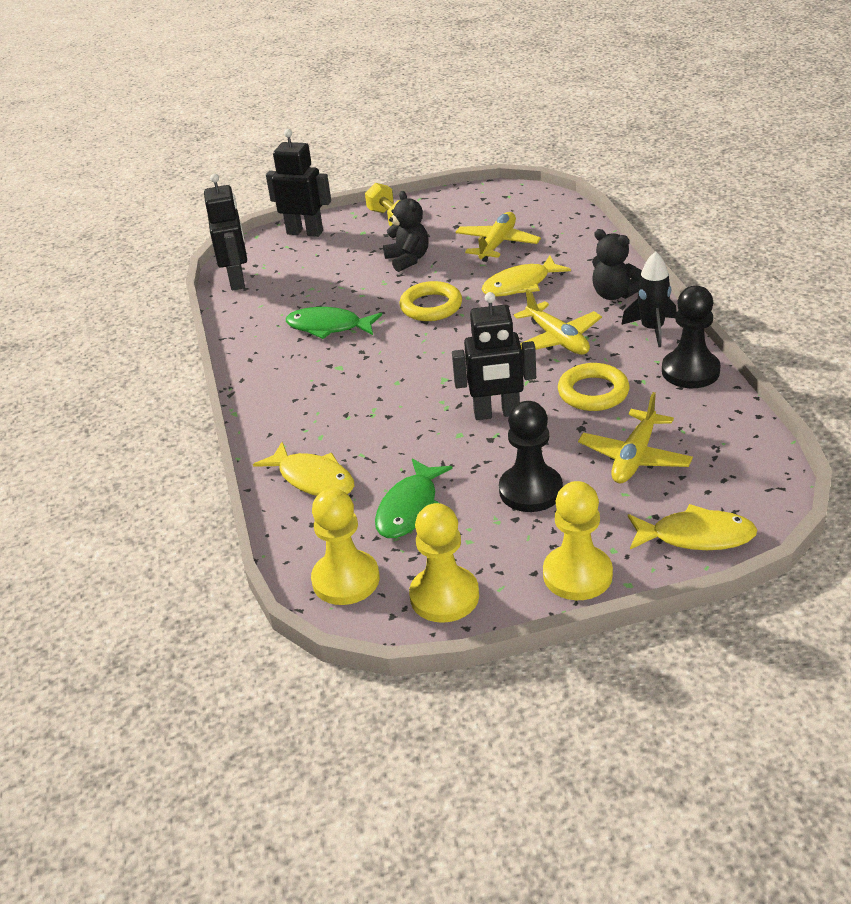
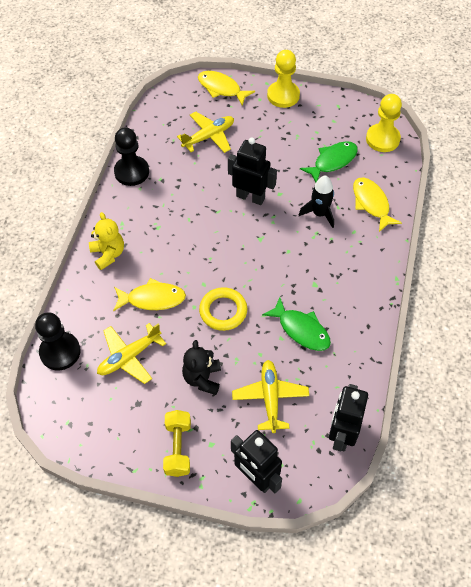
camera: 155 degrees left, 20 degrees up
yellow pawn [409,503,479,623] -> none
black pawn [499,401,563,512] -> black pawn moved to [35,312,81,370]
yellow plane [514,289,602,355] -> yellow plane moved to [232,360,309,433]
yellow ring [558,363,629,411] -> none
black teddy bear [592,229,642,300] -> yellow teddy bear [89,212,124,270]
black rocket [621,251,676,347] -> black rocket moved to [299,175,334,228]

